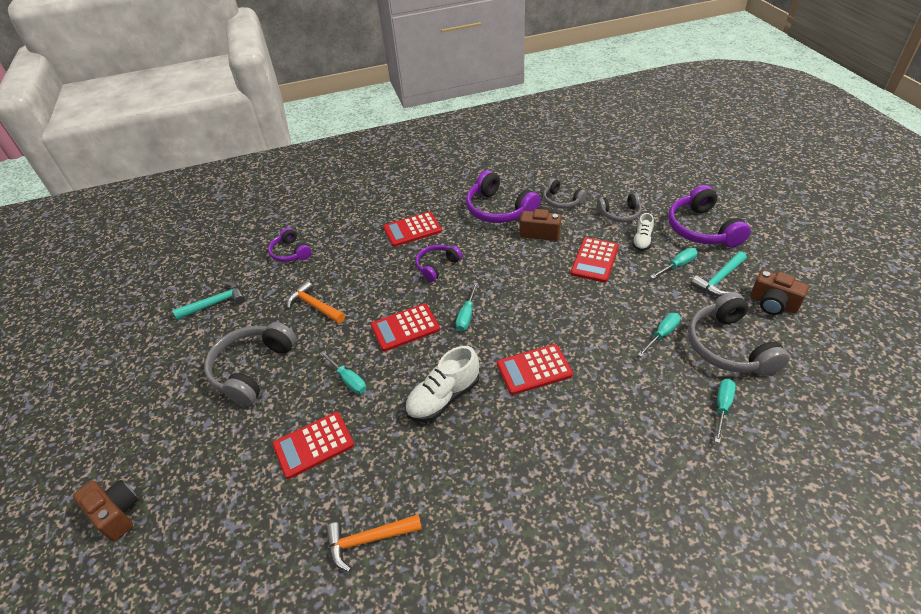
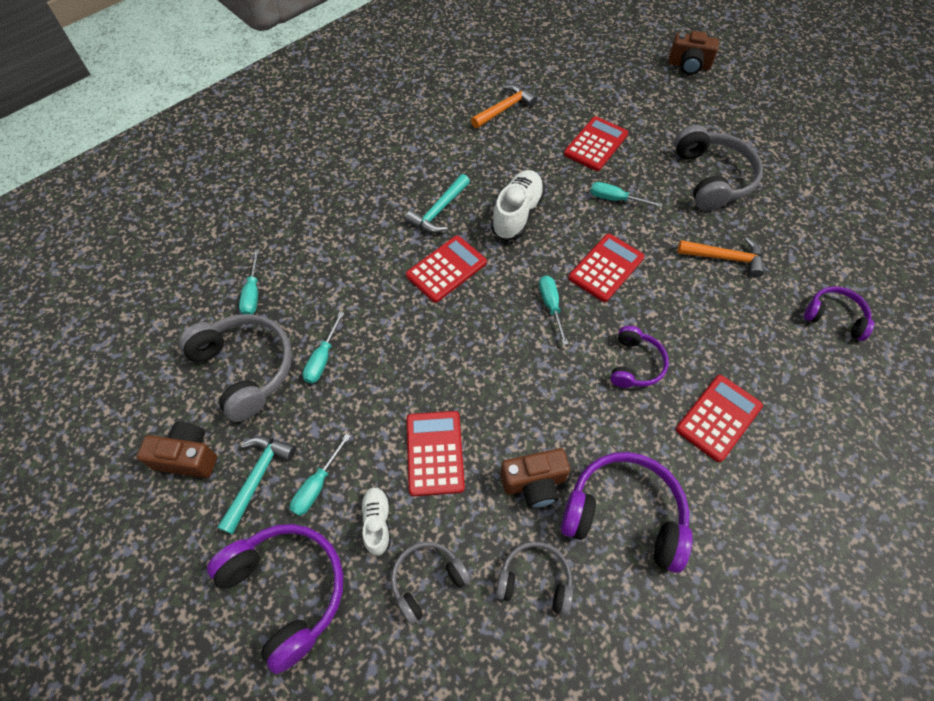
camera: 150 degrees right, 15 degrees up
turquoise hammer [173,281,245,320] -> turquoise hammer moved to [405,174,470,233]

